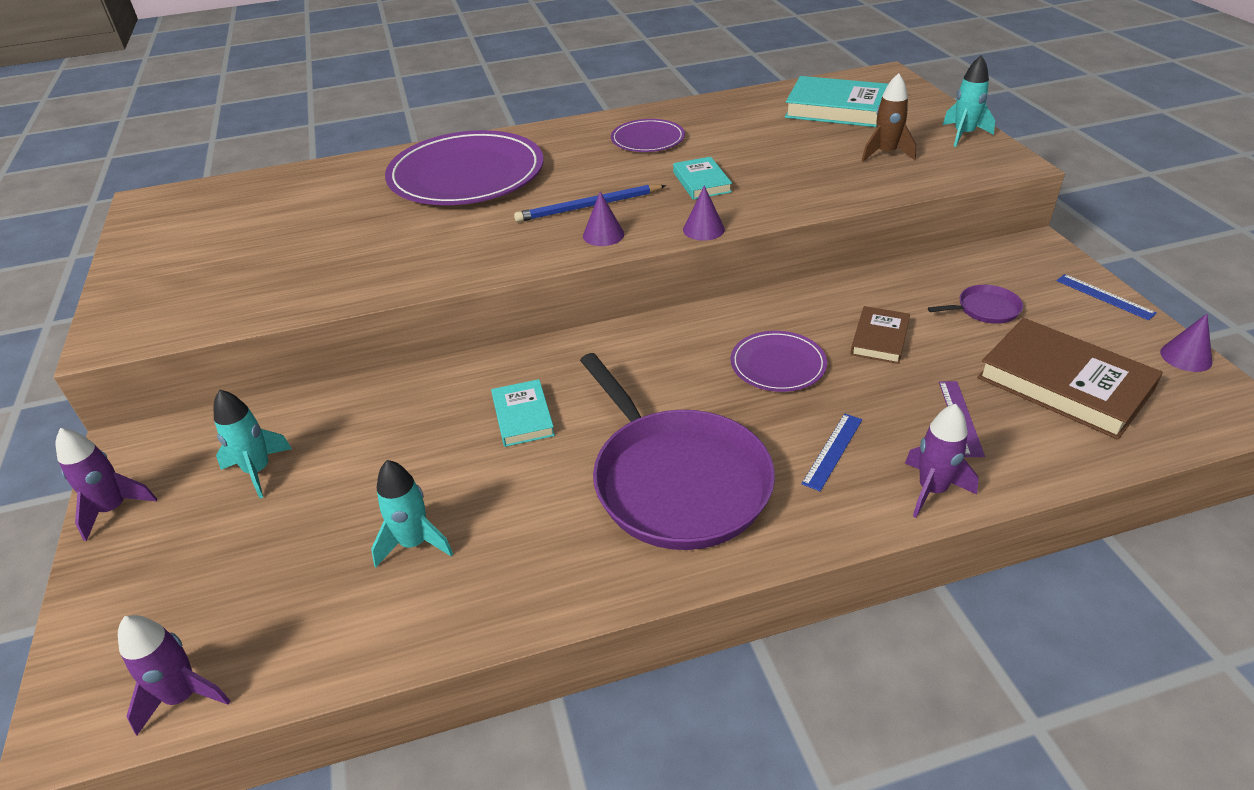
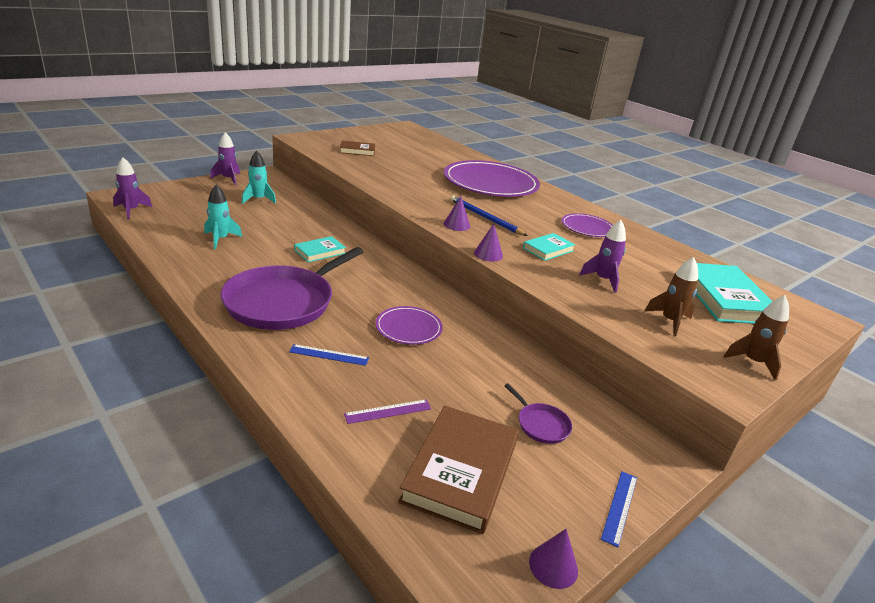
camera: 60 degrees right, 10 degrees down
brown book [851,306,910,364] -> brown book moved to [340,141,375,156]
purple rocket [905,404,979,518] -> purple rocket moved to [579,220,626,293]
turquoise rocket [943,55,995,147] -> brown rocket [723,295,789,380]

